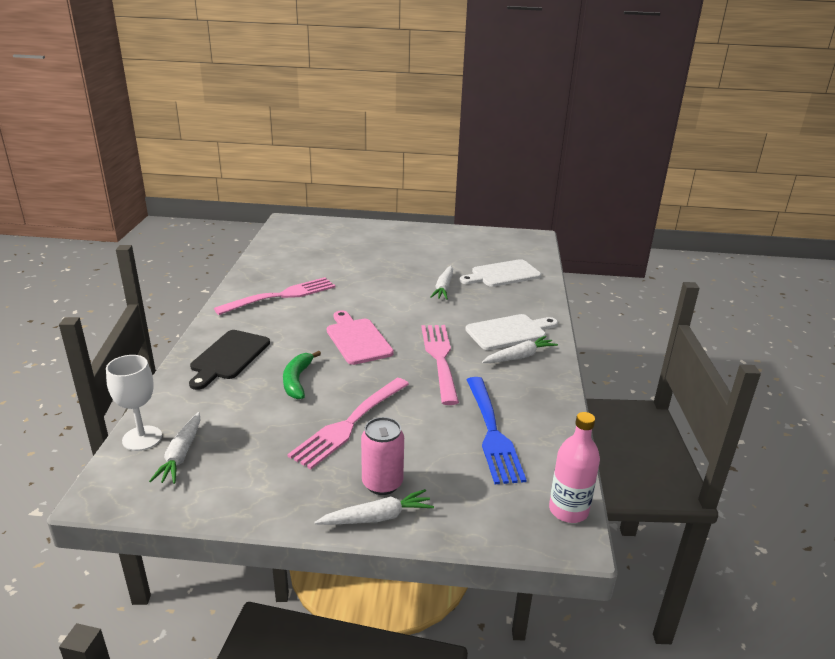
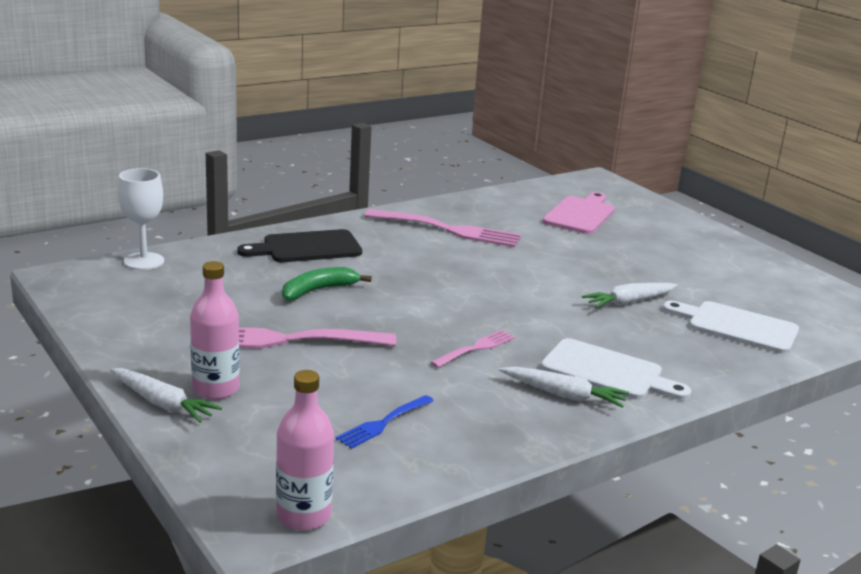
camera: 50 degrees right, 5 degrees down
white carrot [149,412,200,484] -> none
pink cutting board [327,310,394,365] -> pink cutting board moved to [542,192,614,234]
pink can [361,417,404,495] -> pink bottle [190,261,240,399]
pink fork [421,325,459,405] -> pink fork [430,330,515,368], size x0.54
blue fork [467,377,526,484] -> blue fork [336,395,434,449], size x0.54

